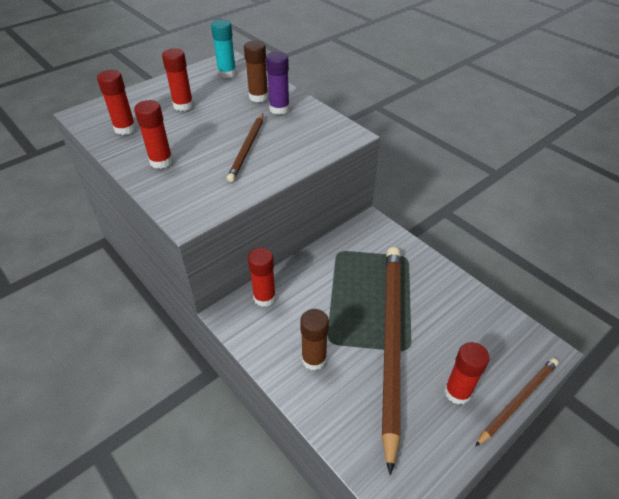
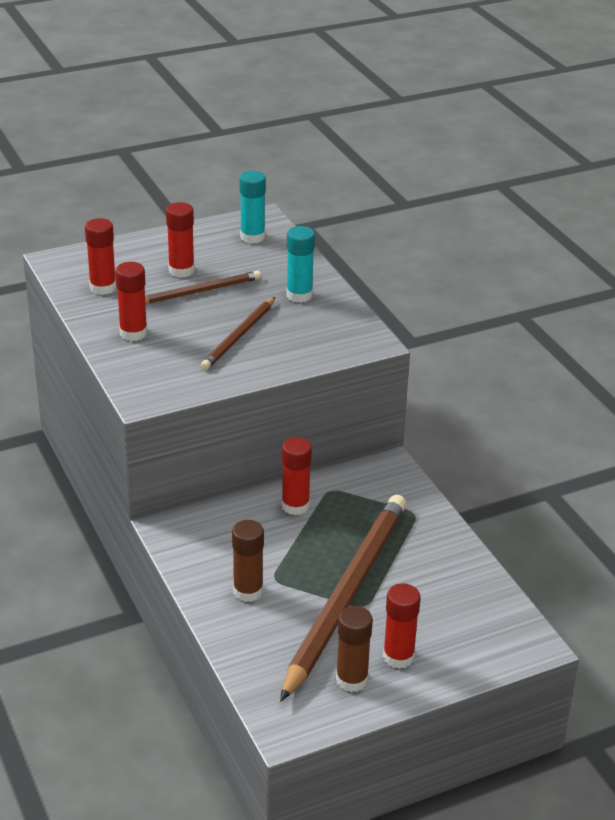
camera: 15 degrees right, 10 degrees down
brown glue stick [244,41,268,102] -> brown glue stick moved to [336,606,373,692]
red glue stick [248,247,276,307] -> red glue stick moved to [282,437,312,515]
purple glue stick [266,52,290,115] -> turquoise glue stick [286,226,315,303]
brown pencil [475,358,559,447] -> brown pencil moved to [145,271,261,304]

